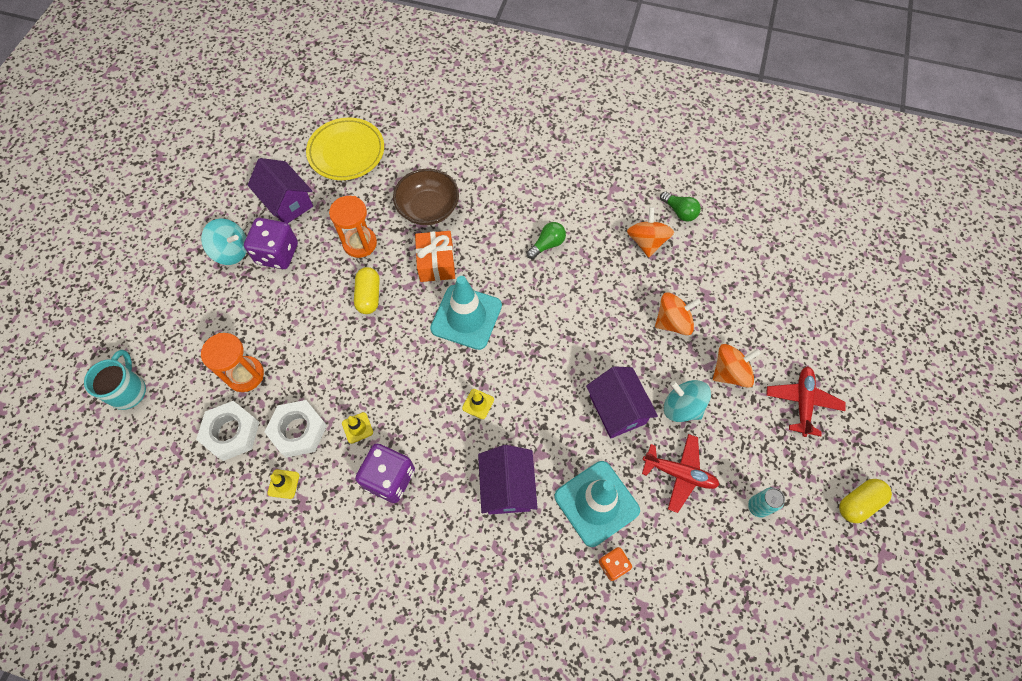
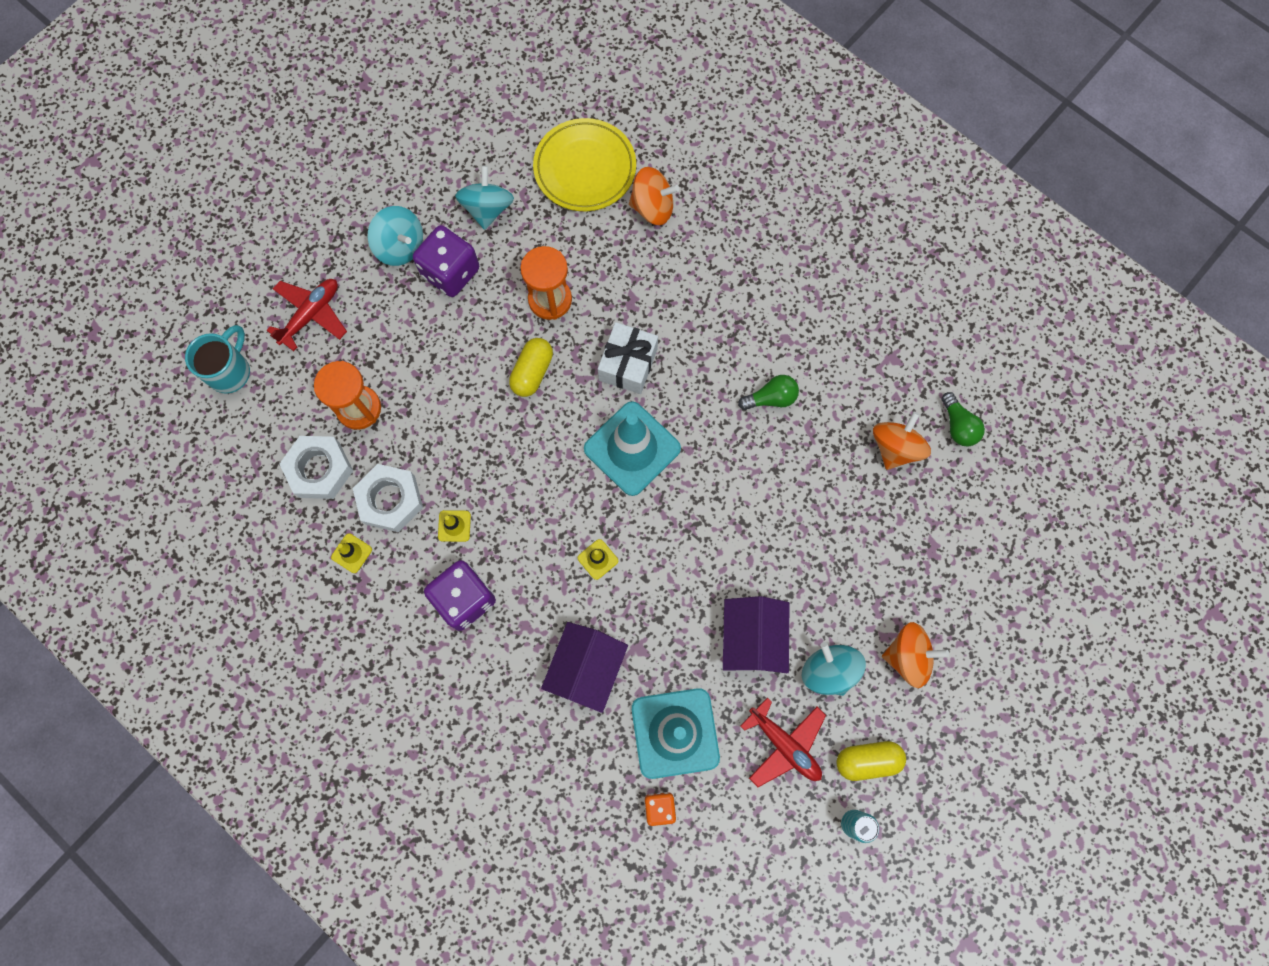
camera: 25 degrees right, 10 degrees up
purple house [248,158,313,223] -> turquoise spinning top [455,165,514,230]
brown bowl [393,169,459,225] -> none
orange gift [415,231,455,282] -> white gift [598,322,658,394]
orange spinning top [655,292,701,335] -> orange spinning top moved to [629,167,679,225]
red plane [766,366,846,437] -> red plane moved to [266,279,347,351]
yellow capsule [839,479,892,523] -> yellow capsule moved to [836,741,906,781]

